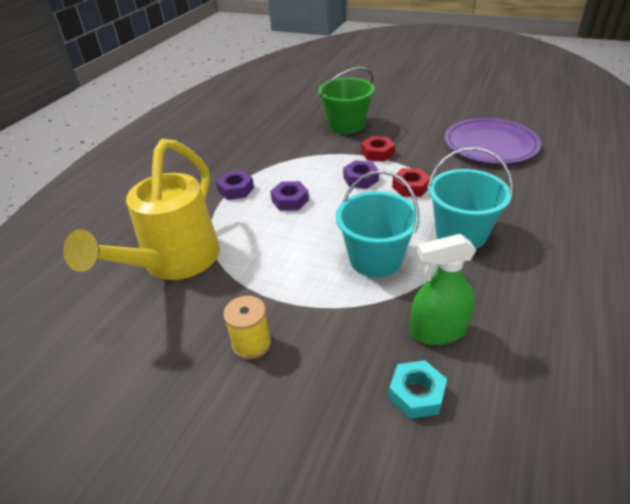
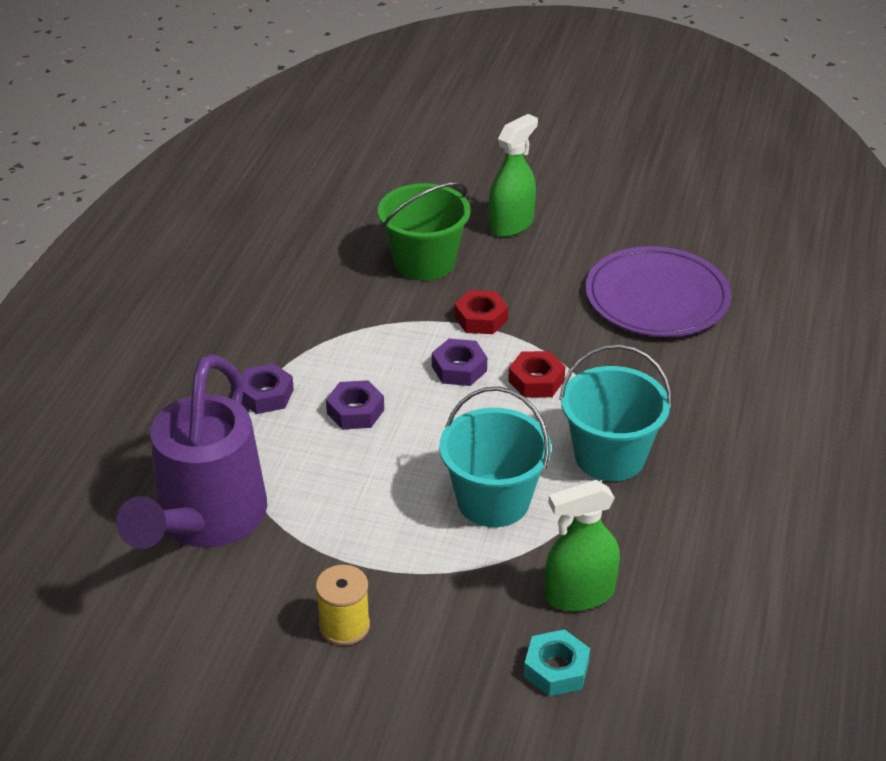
camera: 10 degrees left, 0 degrees up
yellow watering can [63,139,220,280] -> purple watering can [116,354,267,549]
none -> green spray bottle [489,114,538,237]

